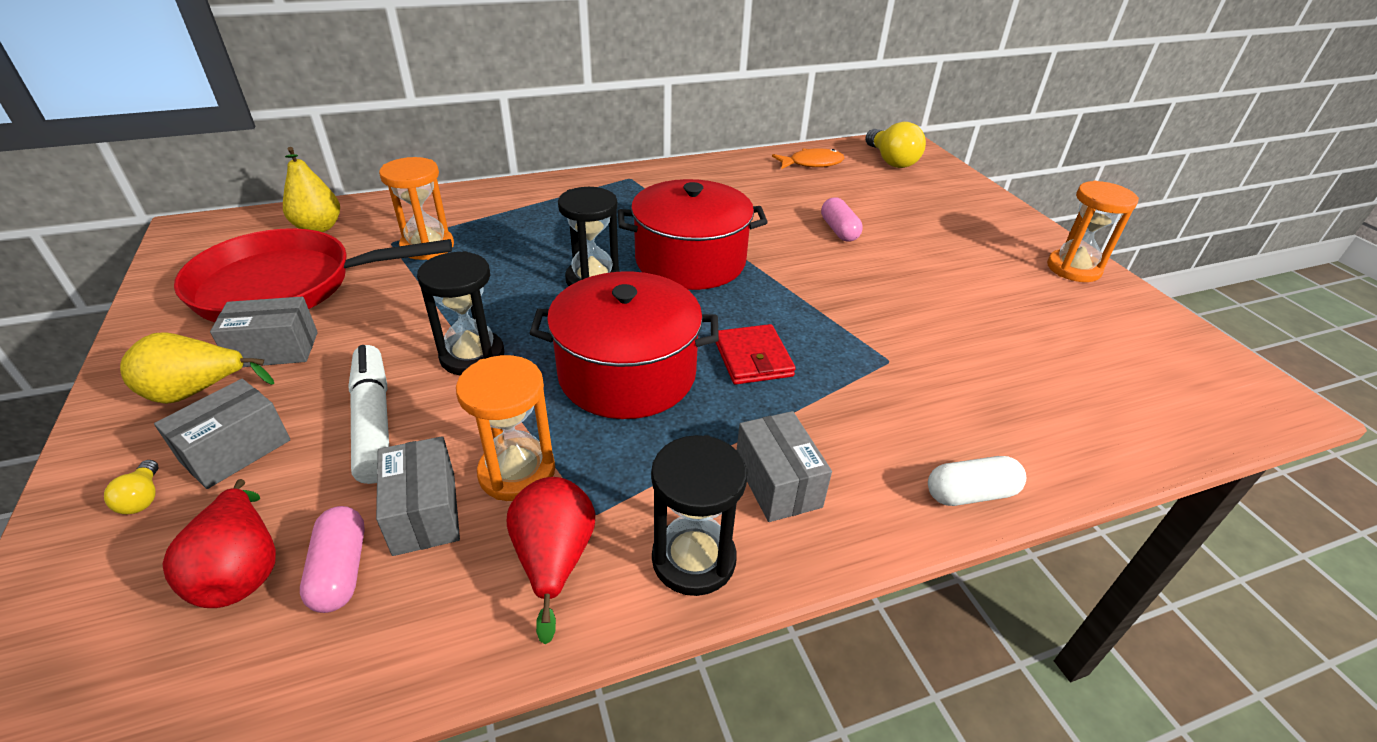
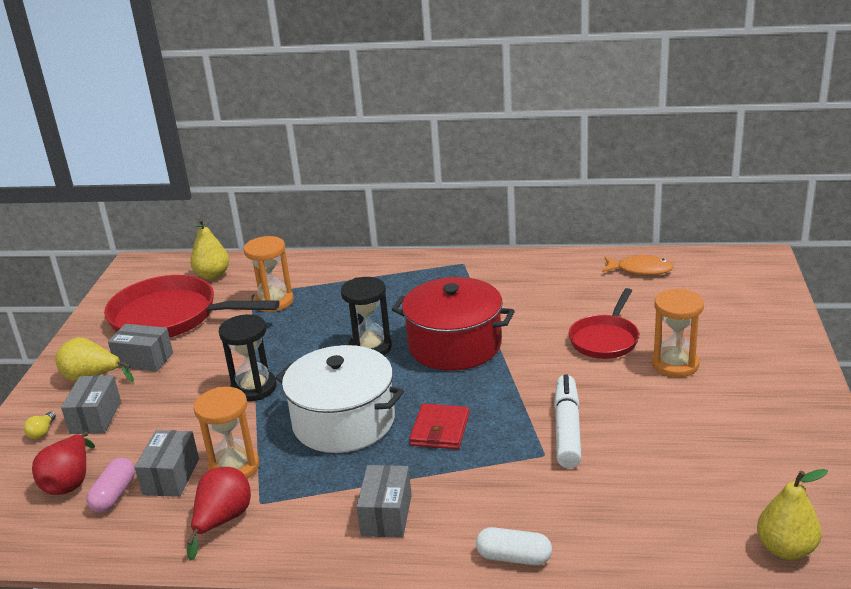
camera: 30 degrees right, 10 degrees down
grey box [154,379,290,489] -> grey box turned 60 degrees counterclockwise [61,375,121,434]
white marker [348,345,389,484] -> white marker moved to [554,375,581,468]
red pot [529,271,719,419] -> white pot [275,345,404,453]
black hourglass [651,435,747,596] -> none
pink capsule [821,197,863,242] -> red pan [569,288,639,359]
yellow light bulb [865,122,926,168] -> none
orange hourglass [1047,181,1139,282] -> orange hourglass moved to [652,289,704,377]
none -> yellow pear [757,469,828,560]

